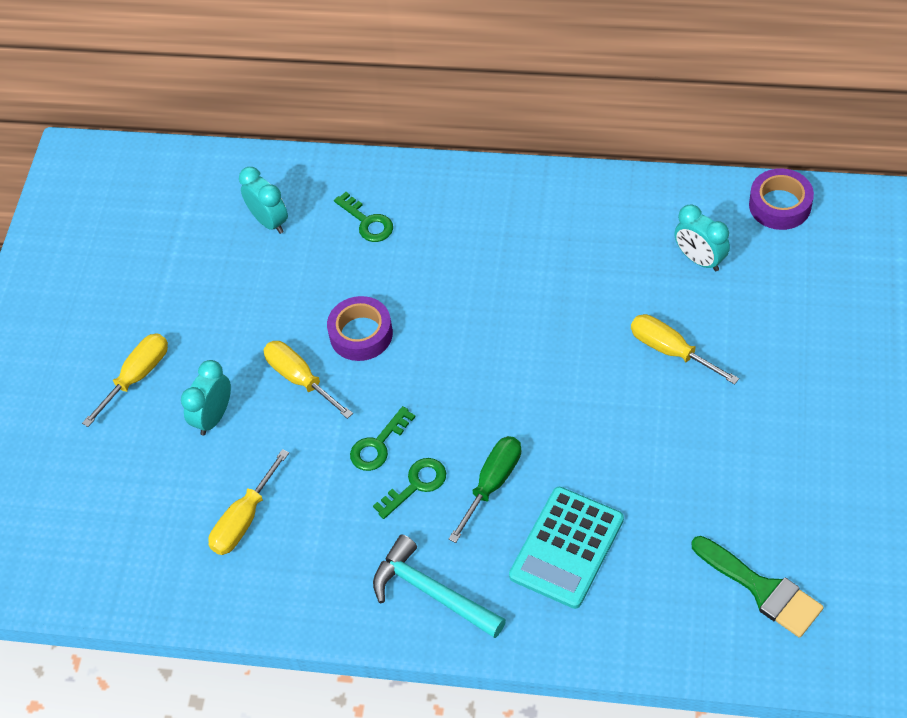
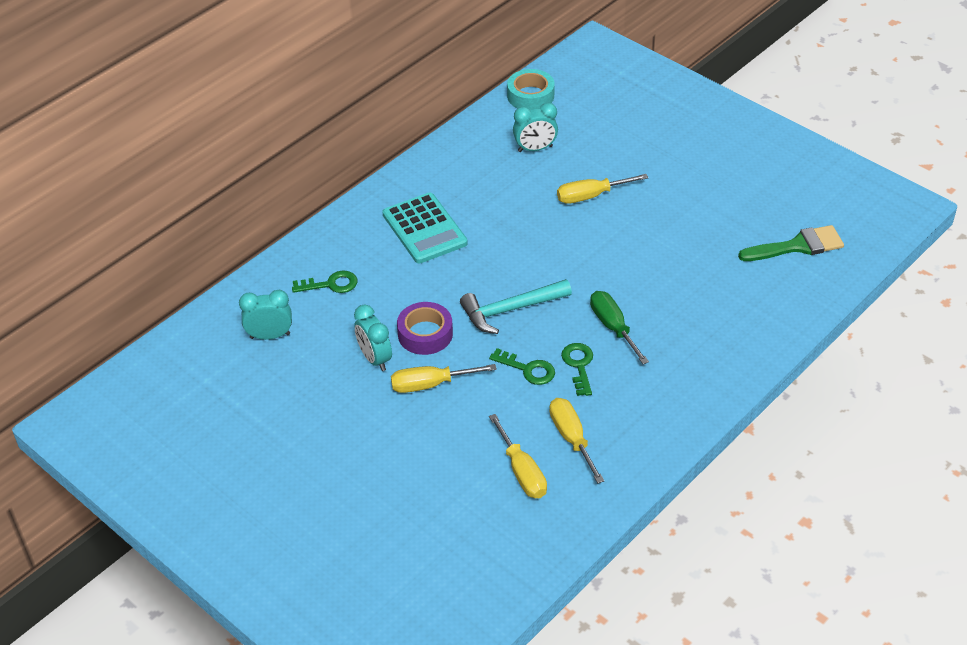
camera: 60 degrees left, 10 degrees down
yellow screwdriver [82,333,168,427] -> yellow screwdriver moved to [549,398,604,483]
turquoise clock [181,360,231,435] -> turquoise clock moved to [354,305,392,371]
green key [350,406,415,471] -> green key turned 45 degrees counterclockwise [489,348,555,385]
turquoise hammer [373,535,506,638] -> turquoise hammer moved to [460,279,572,334]
turquoise calculator [509,487,624,609] -> turquoise calculator moved to [382,192,468,263]
purple tape [749,168,814,230] -> turquoise tape [507,69,555,110]

